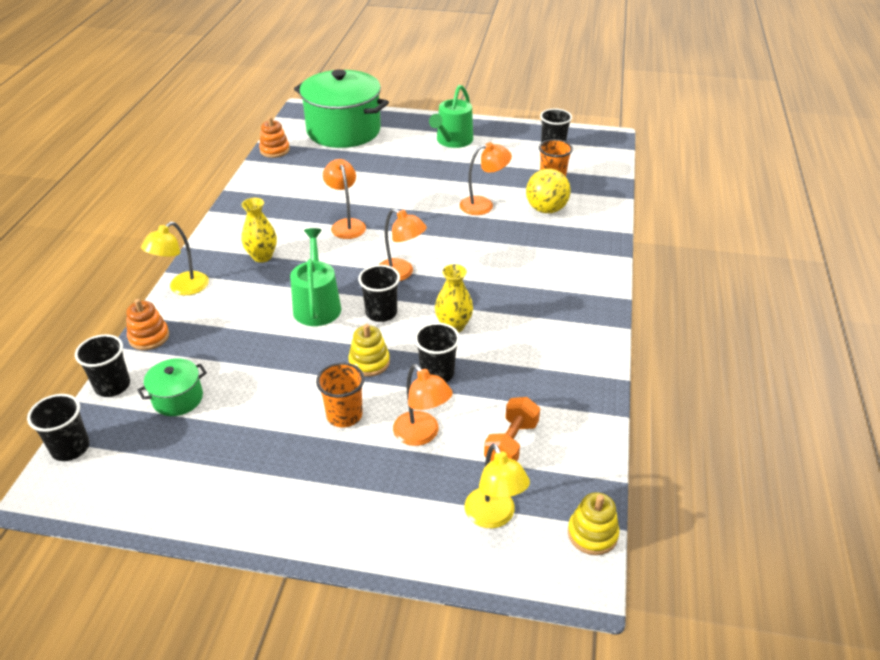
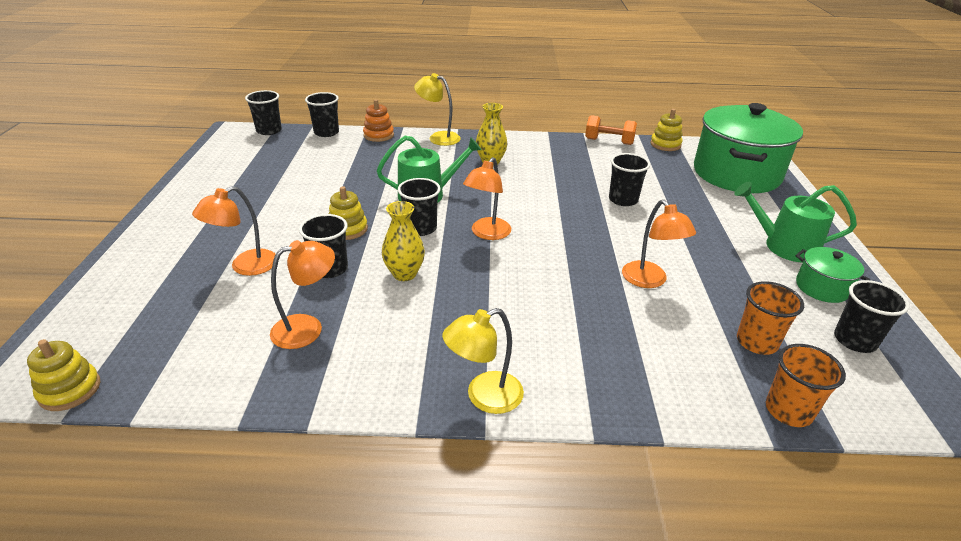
camera: 80 degrees right, 5 degrees down
green pot [138,358,207,416] -> green pot moved to [795,247,870,303]
orange stacking toy [259,117,290,158] -> yellow stacking toy [650,109,683,151]
orange cup [316,363,365,427] -> orange cup moved to [766,344,846,427]
orange lamp [323,159,366,239] -> orange lamp moved to [270,240,335,349]
yellow lamp [465,443,530,528] -> yellow lamp moved to [442,308,524,414]
orange dumbbell [484,397,540,461] -> orange dumbbell moved to [585,115,637,145]
yellow ball [526,169,571,213] -> none
none -> black cup [609,153,650,206]

